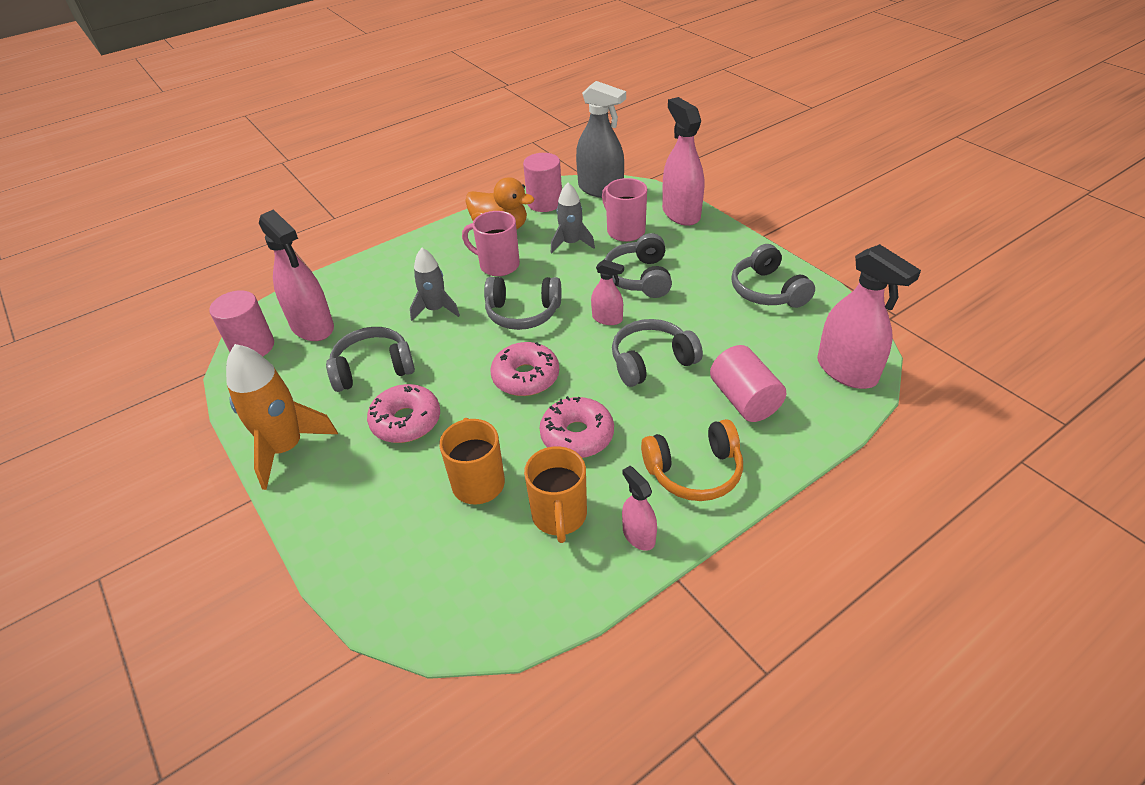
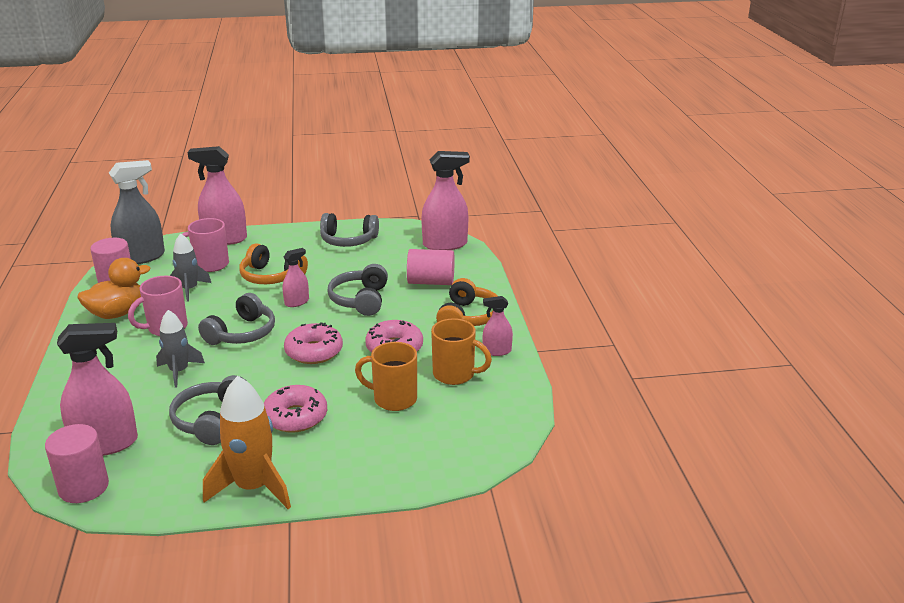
camera: 65 degrees left, 15 degrees down
grey headphones [604,233,672,298] -> orange headphones [239,243,308,284]

